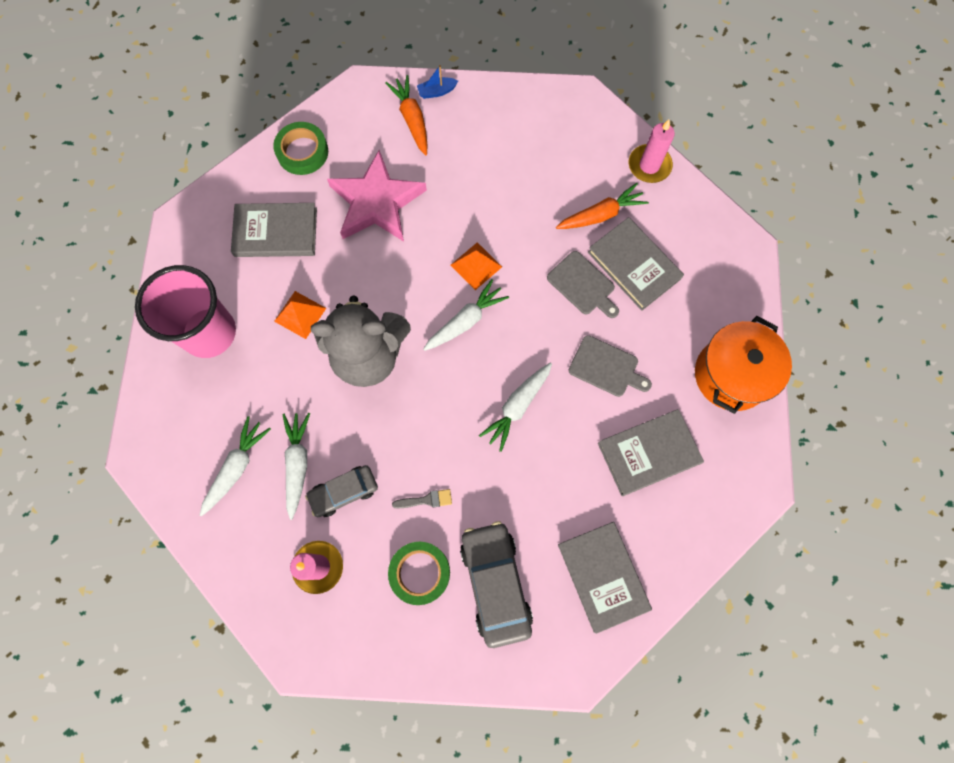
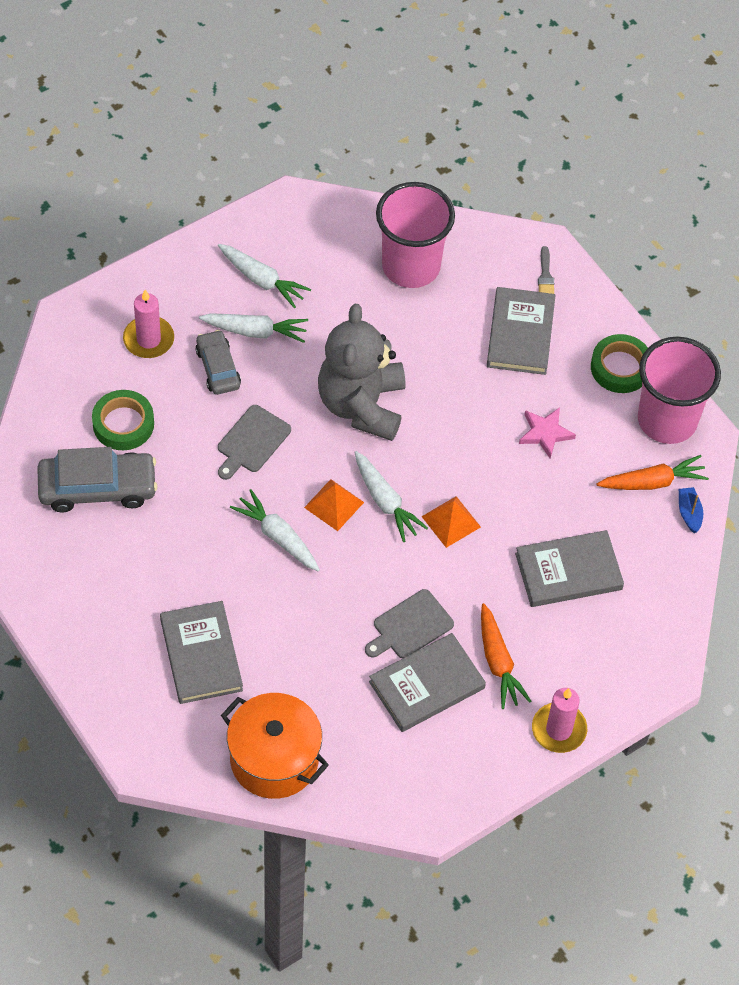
camera: 95 degrees right, 15 degrees down
orange pyramid [274,291,326,339] -> orange pyramid moved to [304,479,364,531]
pink star [327,150,427,242] -> pink star [519,407,576,459], size x0.50
grey brush [392,489,452,509] -> grey brush moved to [538,246,554,294]
grey book [558,522,652,634] -> grey book moved to [515,530,624,607]
grey cutting board [569,335,652,397] -> grey cutting board moved to [218,405,291,480]
none -> pink cup [638,337,721,444]

